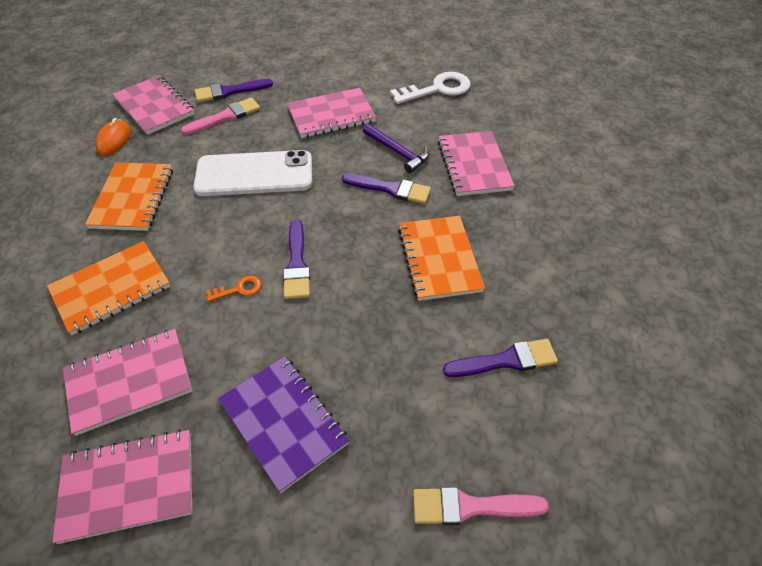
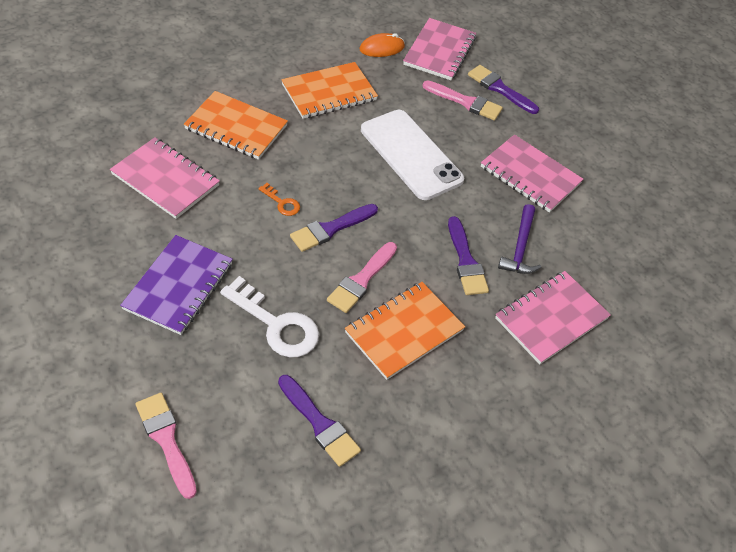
camera: 55 degrees right, 0 degrees up
pink notebook [52,429,192,544] -> none
white key [390,72,471,104] -> white key moved to [220,276,319,357]
none -> pink brush [327,242,397,313]

